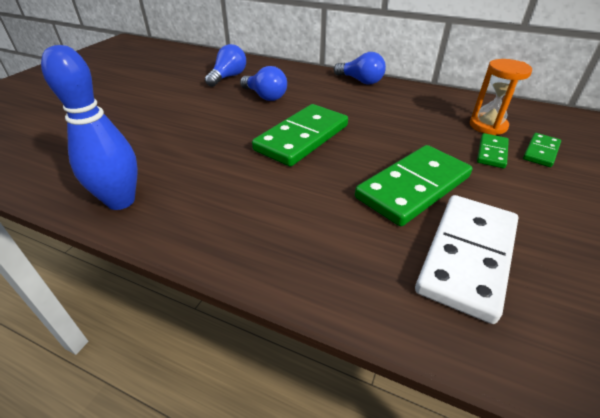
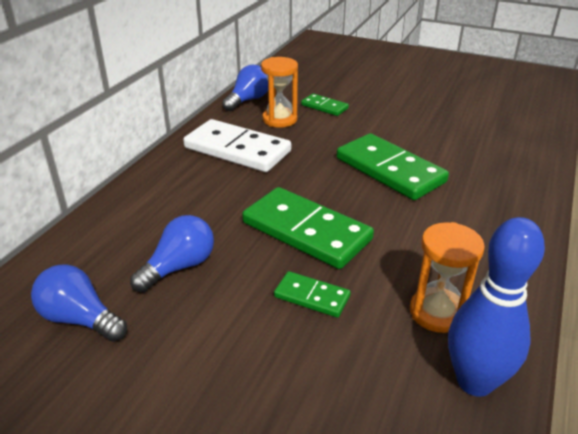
camera: 90 degrees left, 5 degrees down
blue light bulb [334,52,386,84] -> blue light bulb moved to [222,65,268,111]
white domino [415,195,518,324] -> white domino moved to [183,119,291,172]
green domino [477,133,509,168] -> green domino moved to [274,271,351,318]
none -> orange hourglass [410,222,485,333]

